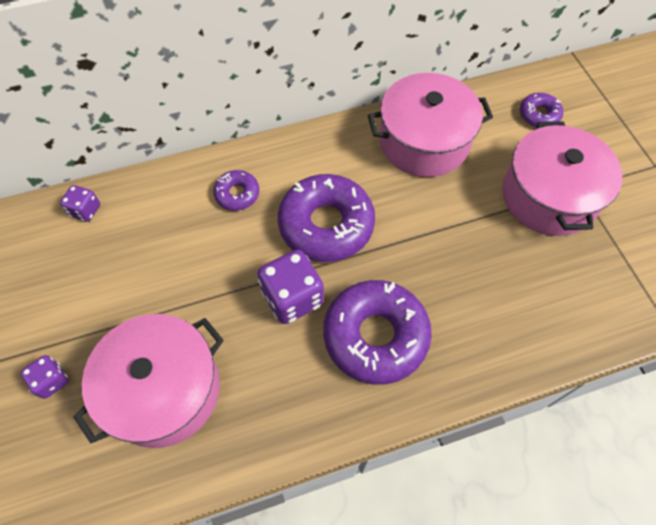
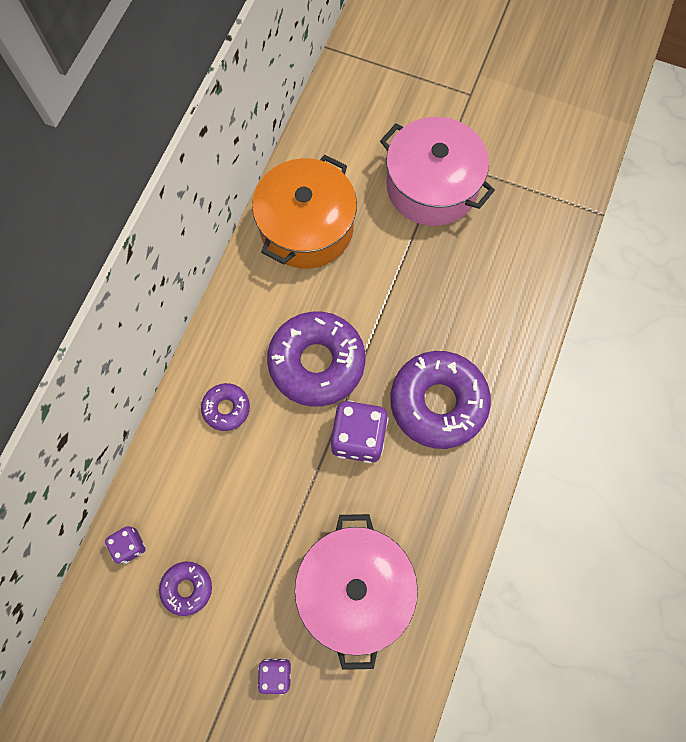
camera: 50 degrees left, 10 degrees up
pink pot [368,73,493,177] -> orange pot [252,155,357,269]
purple donut [520,93,563,128] -> purple donut moved to [159,561,212,616]

